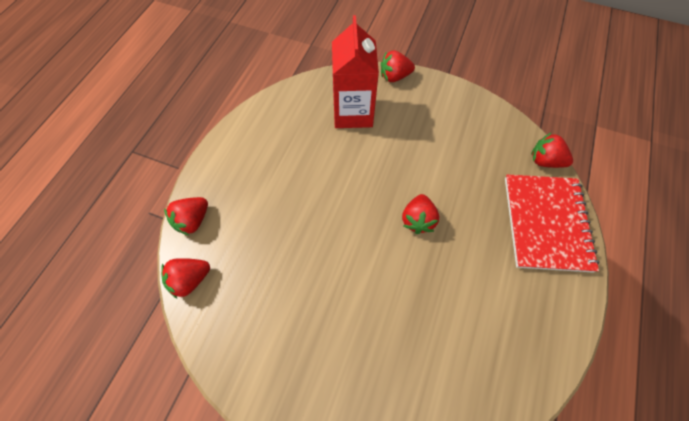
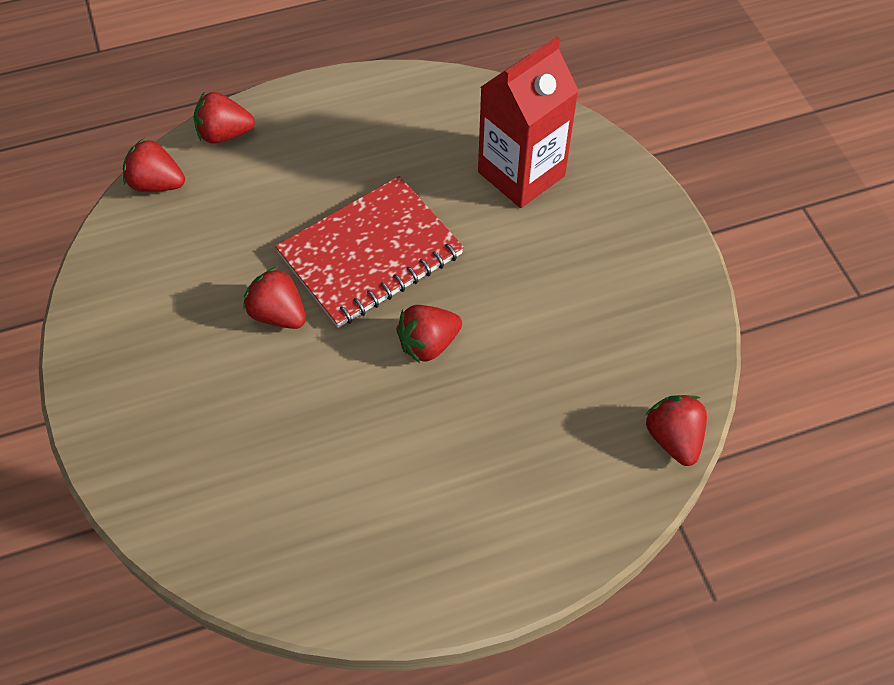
camera: 50 degrees right, 5 degrees down
red strawberry [381,51,415,82] -> red strawberry moved to [243,267,306,329]
red notebook [505,174,600,273] -> red notebook moved to [275,176,464,328]

